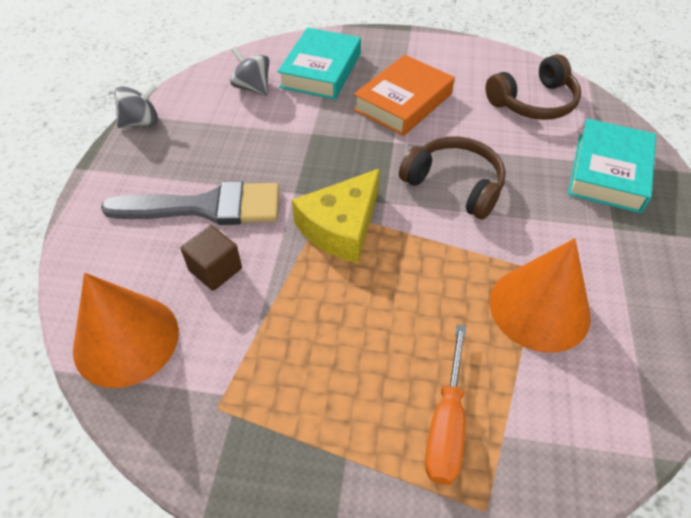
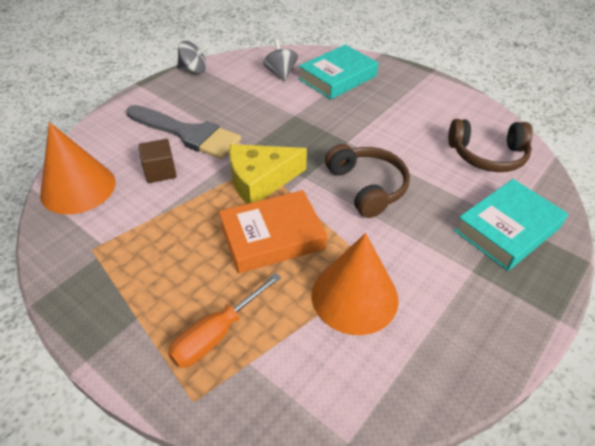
camera: 30 degrees right, 5 degrees down
orange book [354,55,455,136] -> orange book moved to [219,190,327,274]

